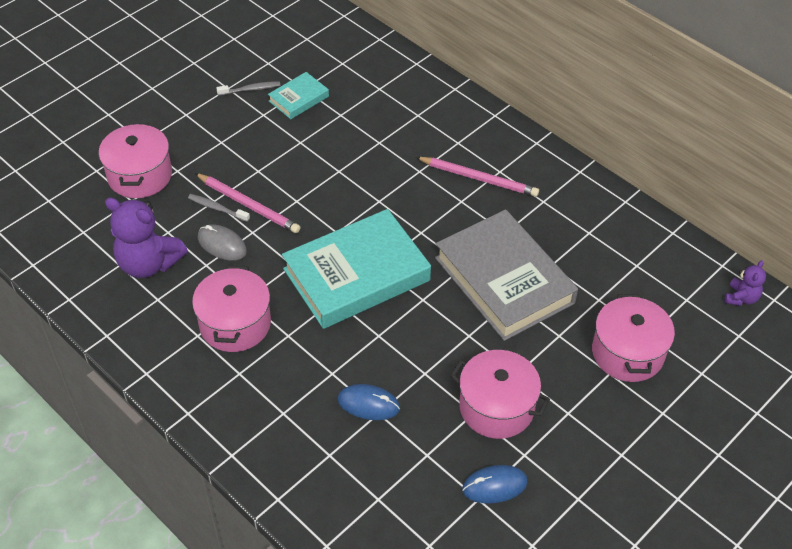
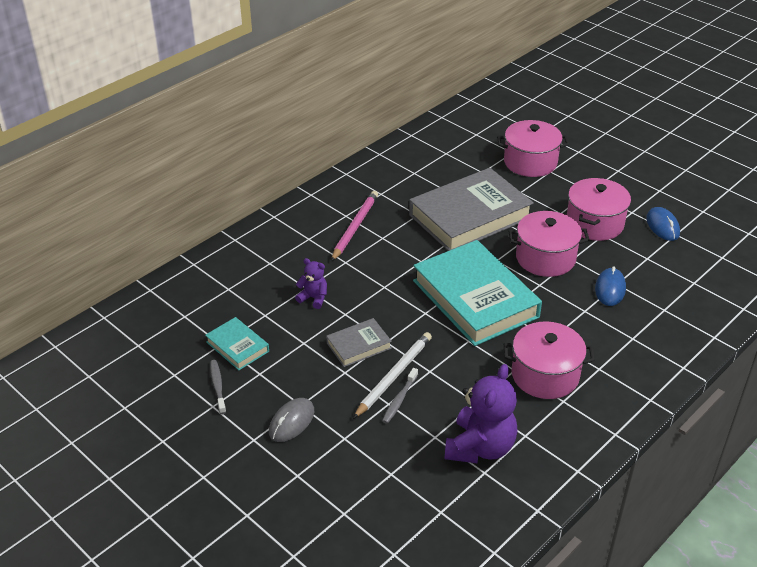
camera: 90 degrees left, 10 degrees down
pink pot [99,123,172,198] -> pink pot moved to [508,211,590,277]
pink pencil [195,173,301,233] -> white pencil [353,332,432,419]
grey mouse [198,224,247,261] -> grey mouse moved to [269,398,314,442]
purple teddy bear [724,260,766,306] -> purple teddy bear moved to [295,258,327,309]
none -> grey book [326,318,392,367]

